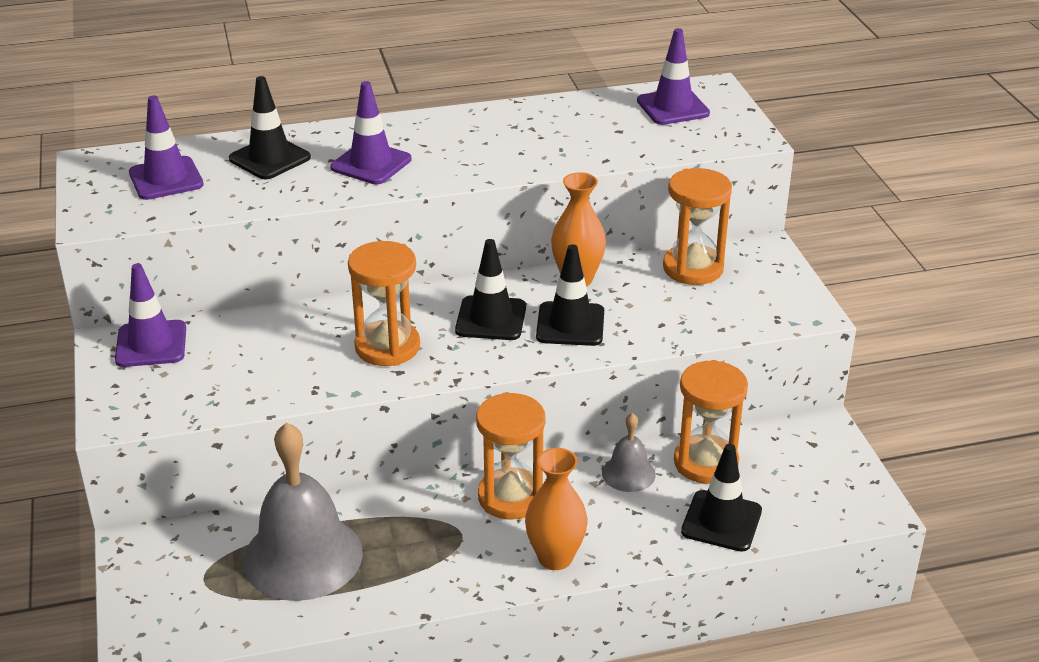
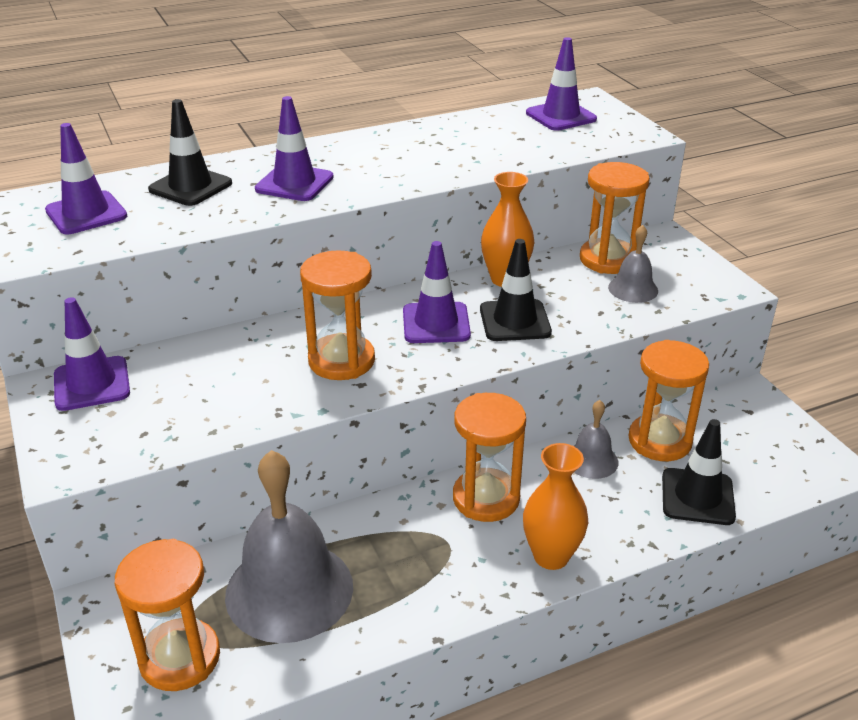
camera: 10 degrees left, 0 degrees up
black traffic cone [455,239,526,340] -> purple traffic cone [403,241,471,343]
none -> orange hourglass [115,539,220,691]
none -> grey bell [608,225,658,303]

